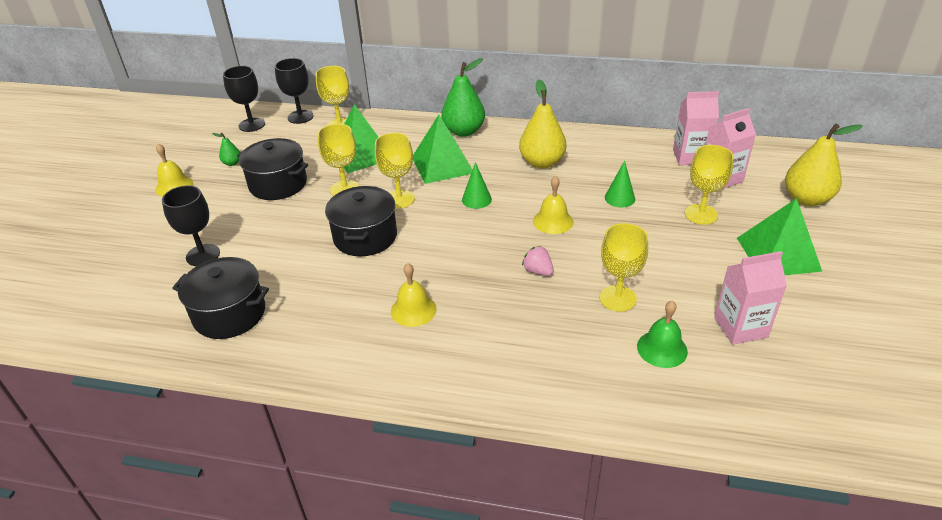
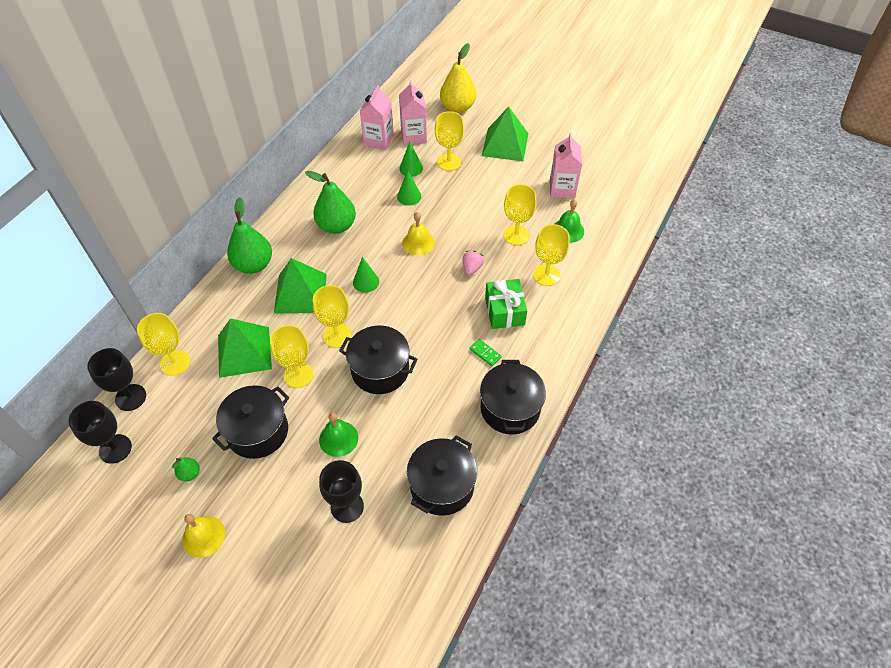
camera: 75 degrees left, 15 degrees up
yellow bell [391,263,437,327] -> green domino [469,339,502,366]
yellow pear [519,79,566,169] -> green pear [305,171,356,234]
pink strawberry [522,246,554,276] -> pink strawberry turned 135 degrees clockwise [463,251,484,276]
none -> green bell [319,413,358,457]
none -> green cone [399,142,423,177]
none -> black pot [480,360,546,435]
none -> green gift [485,279,527,329]
none -> yellow goblet [533,224,570,286]

